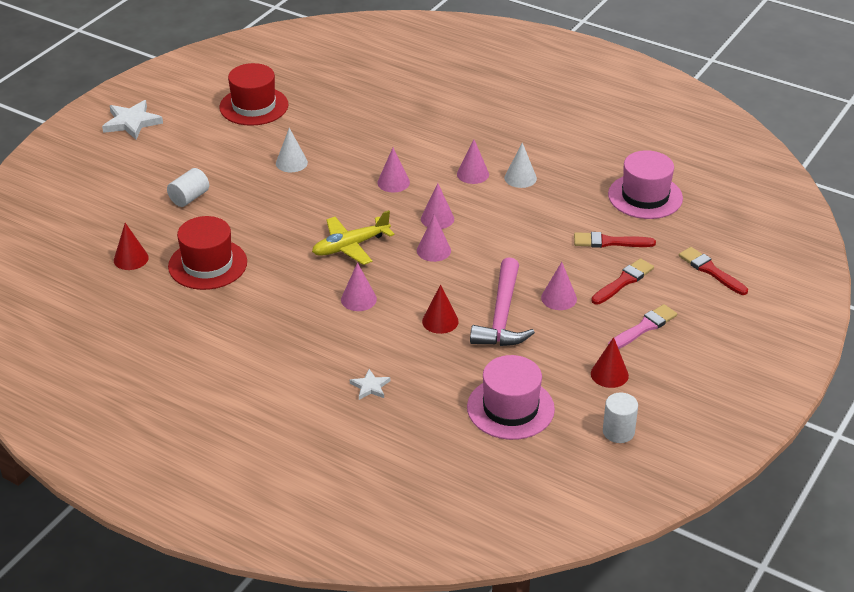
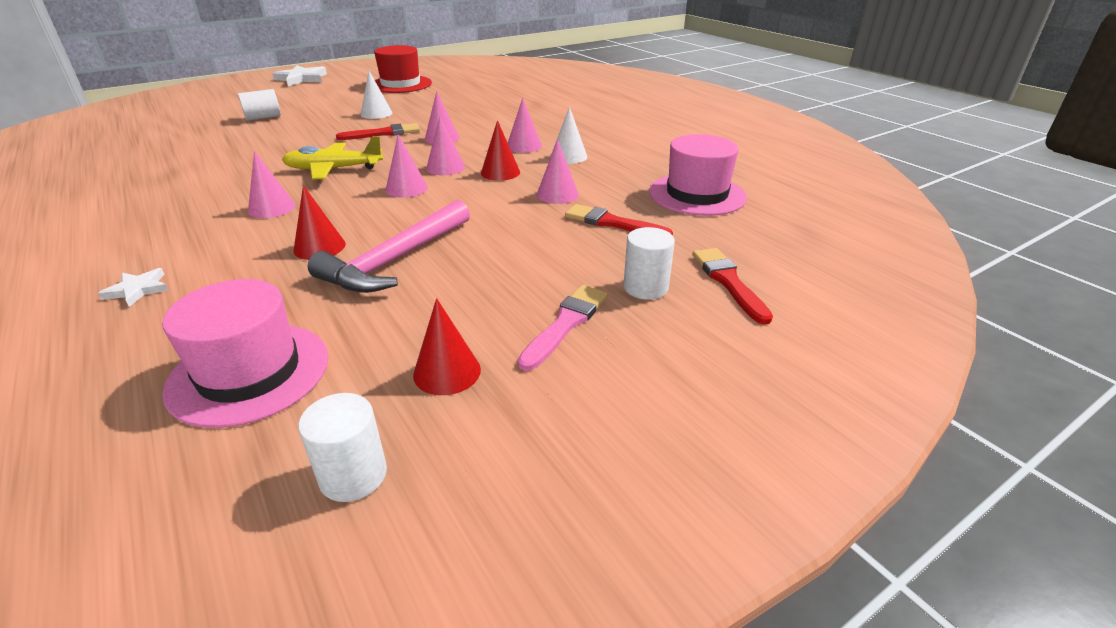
camera: 25 degrees right, 5 degrees down
red cone [114,223,149,270] -> red cone moved to [481,120,520,181]
red hat [168,216,247,290] -> none
pink cone [541,262,577,310] -> pink cone moved to [537,139,579,204]
red brush [591,258,654,305] -> red brush moved to [336,123,420,140]
pink brush [608,304,677,349] -> pink brush turned 45 degrees counterclockwise [518,285,608,371]
none -> white cylinder [624,227,675,300]

